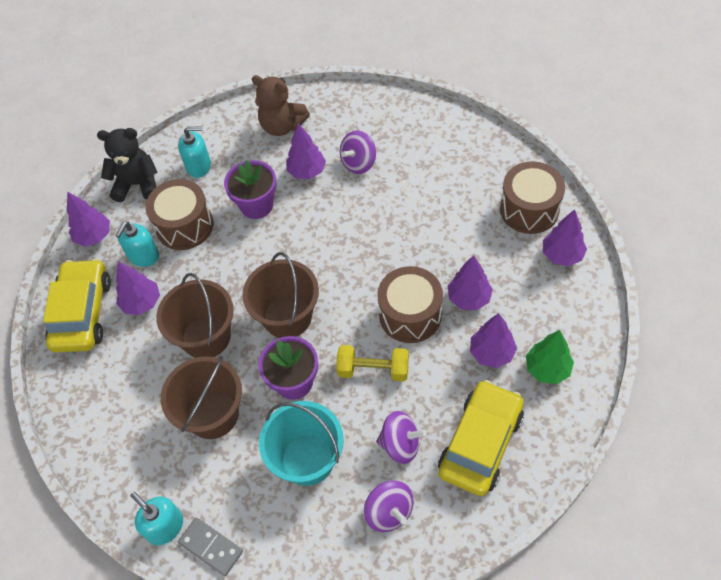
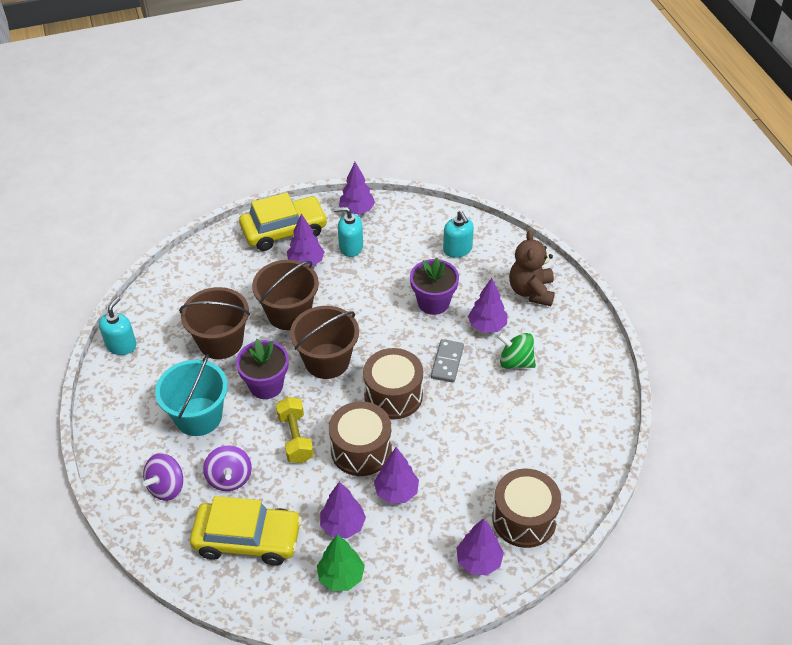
camera: 65 degrees right, 10 degrees down
black teddy bear [97,128,158,202] -> none
brown drum [145,179,213,250] -> brown drum moved to [363,348,423,420]
grey domino [178,518,243,576] -> grey domino moved to [431,339,464,382]
purple spinning top [340,130,376,174] -> green spinning top [497,333,536,369]

